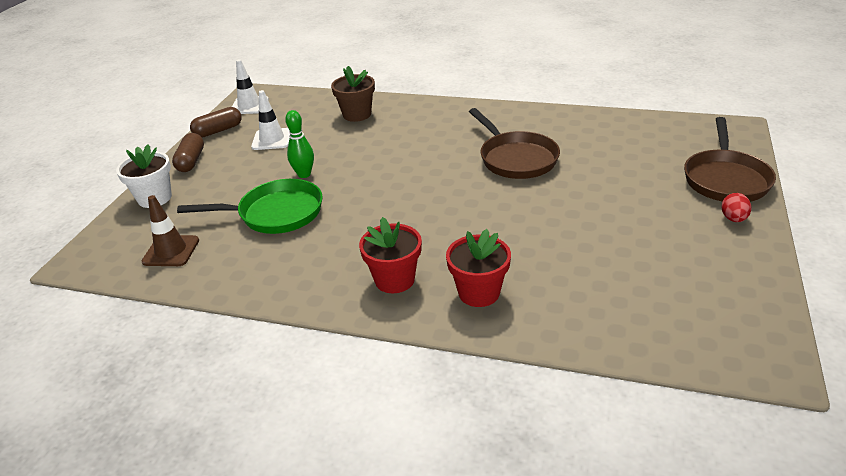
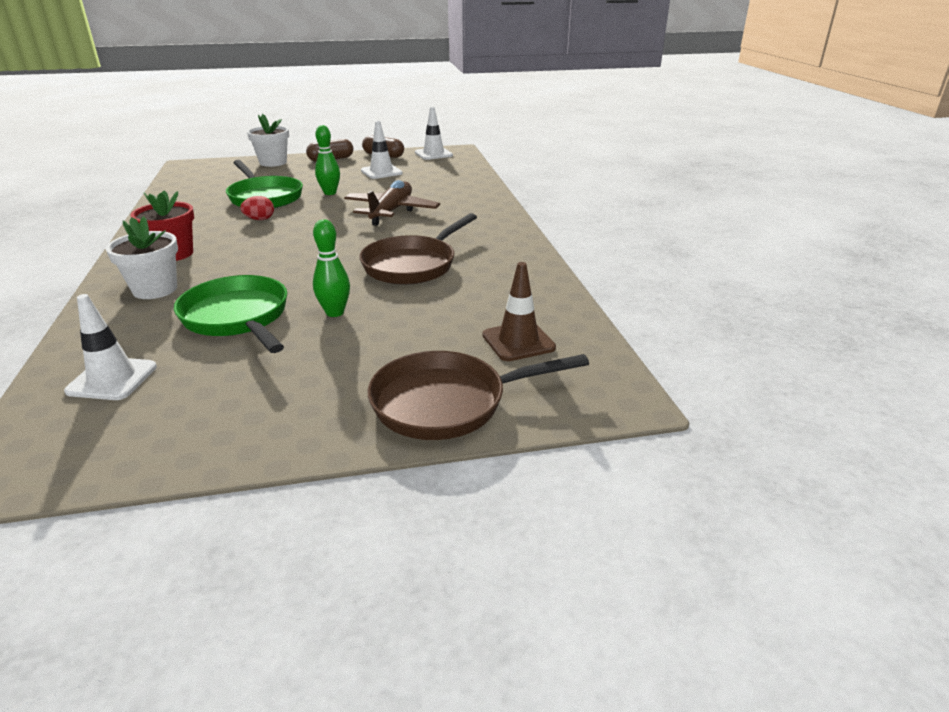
camera: 60 degrees right, 5 degrees down
brown traffic cone [142,195,199,266] -> brown traffic cone moved to [483,262,556,361]
brown flower pot [331,66,375,122] -> none
red flower pot [446,229,511,307] -> white flower pot [106,216,178,299]
red egg [721,193,751,222] -> red egg moved to [240,196,274,220]
none -> white traffic cone [64,294,157,400]
none -> green pan [174,275,287,353]
none -> green bowling pin [313,219,350,317]
none -> brown plane [344,180,440,226]

